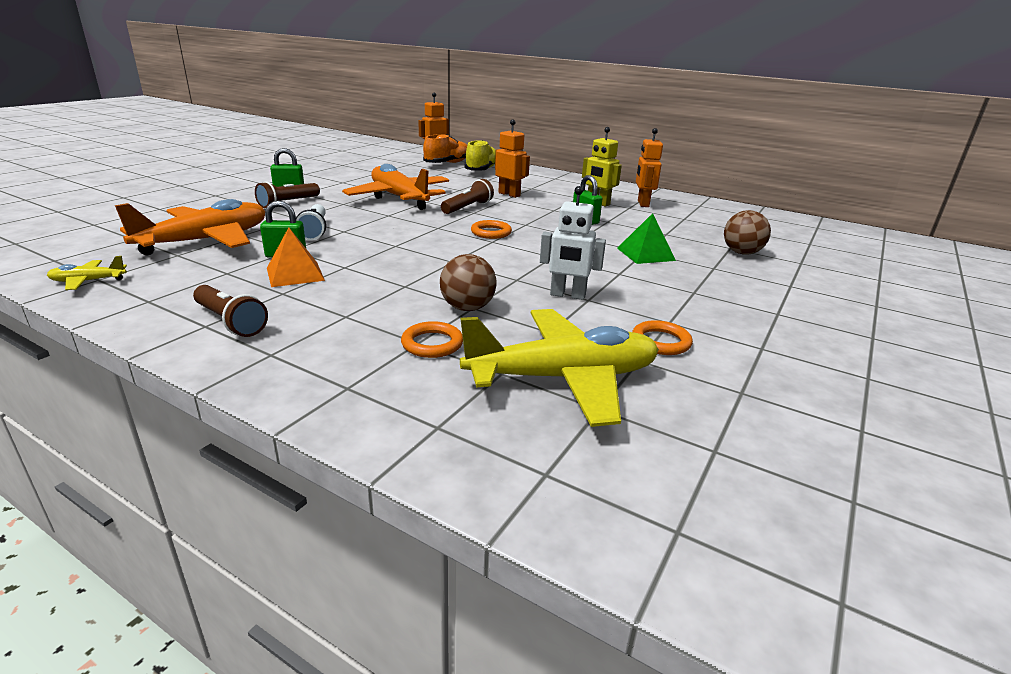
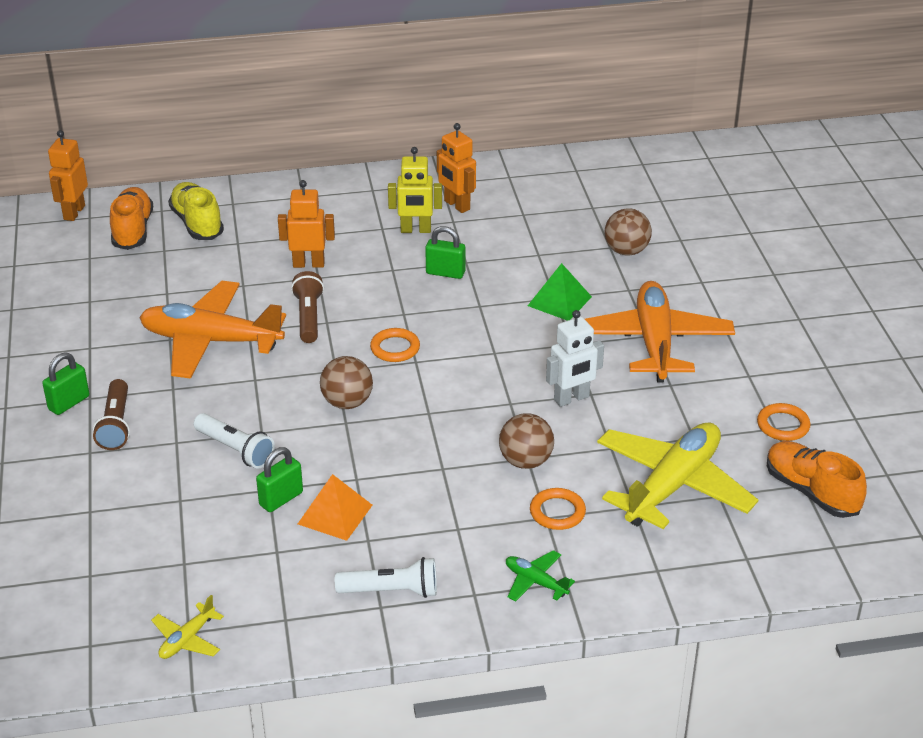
camera: 40 degrees left, 10 degrees up
orange plane [115,199,265,255] -> orange plane moved to [585,281,735,383]
brown flashlight [193,285,268,337] -> white flashlight [335,557,437,598]
orange ring [632,320,693,355] -> orange ring moved to [757,403,811,441]
none -> brown ball [320,356,373,409]
none -> green plane [506,550,575,602]
none -> orange shoe [767,441,867,518]

